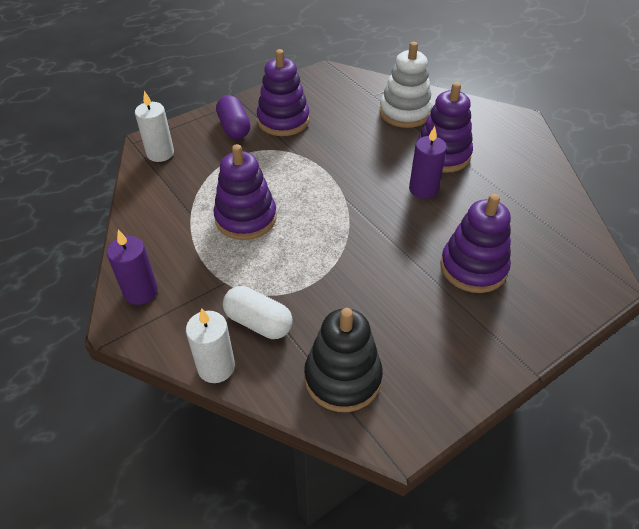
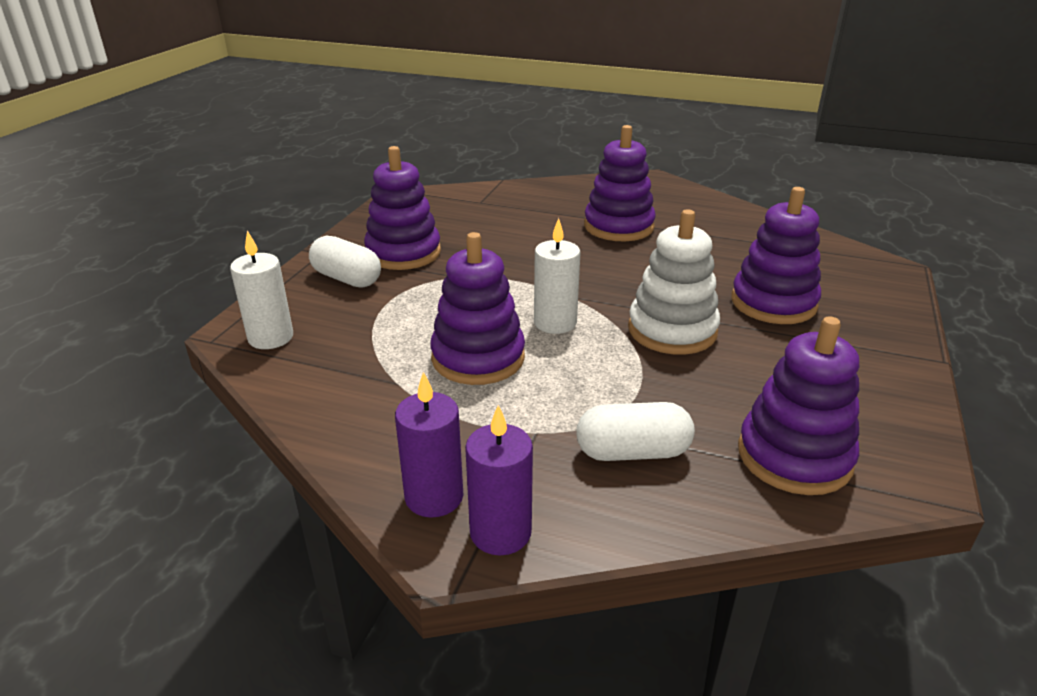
camera: 35 degrees left, 15 degrees down
white candle [186,308,235,383] -> white candle moved to [534,218,580,334]
purple capsule [216,95,250,139] -> white capsule [309,235,381,288]
black stacking toy [304,308,383,412] -> purple stacking toy [738,316,859,495]
white stacking toy [380,42,432,128] -> white stacking toy moved to [628,209,720,355]
purple candle [409,126,447,199] -> purple candle moved to [465,405,533,556]

